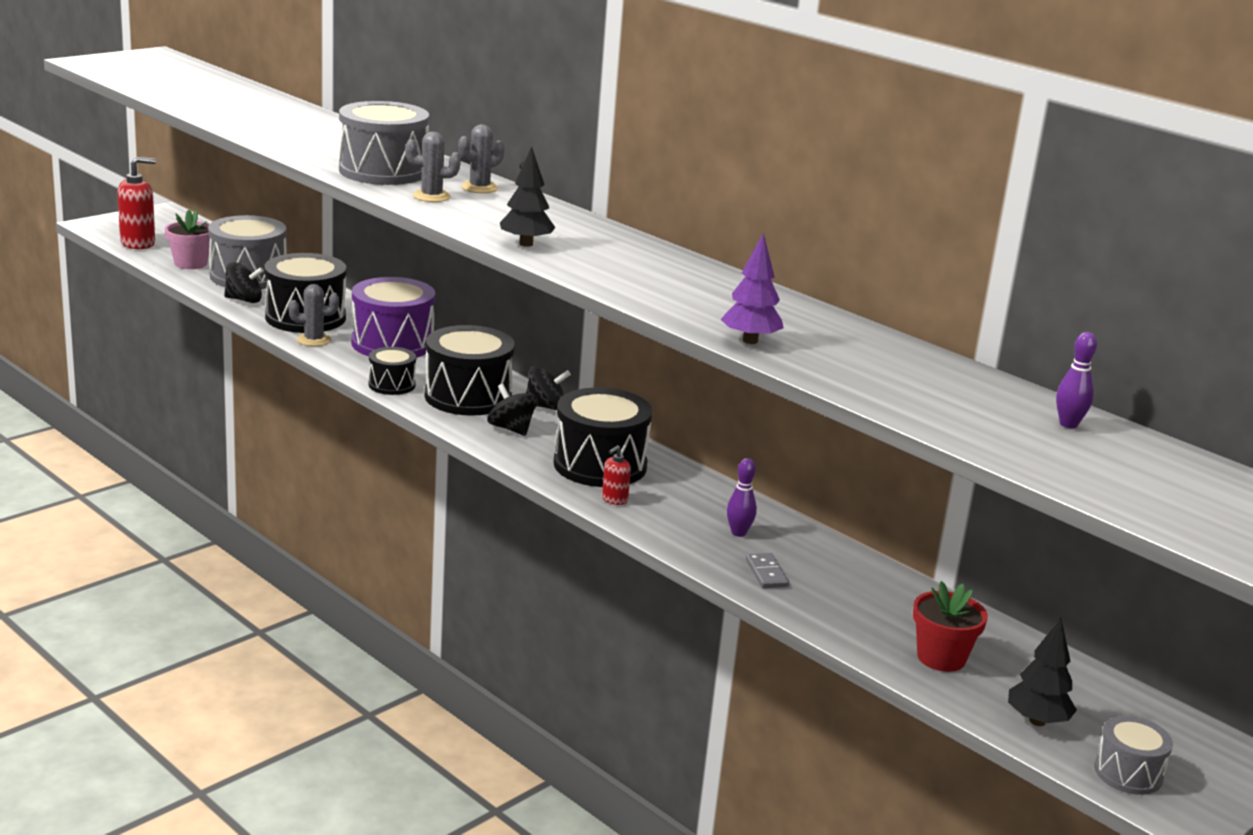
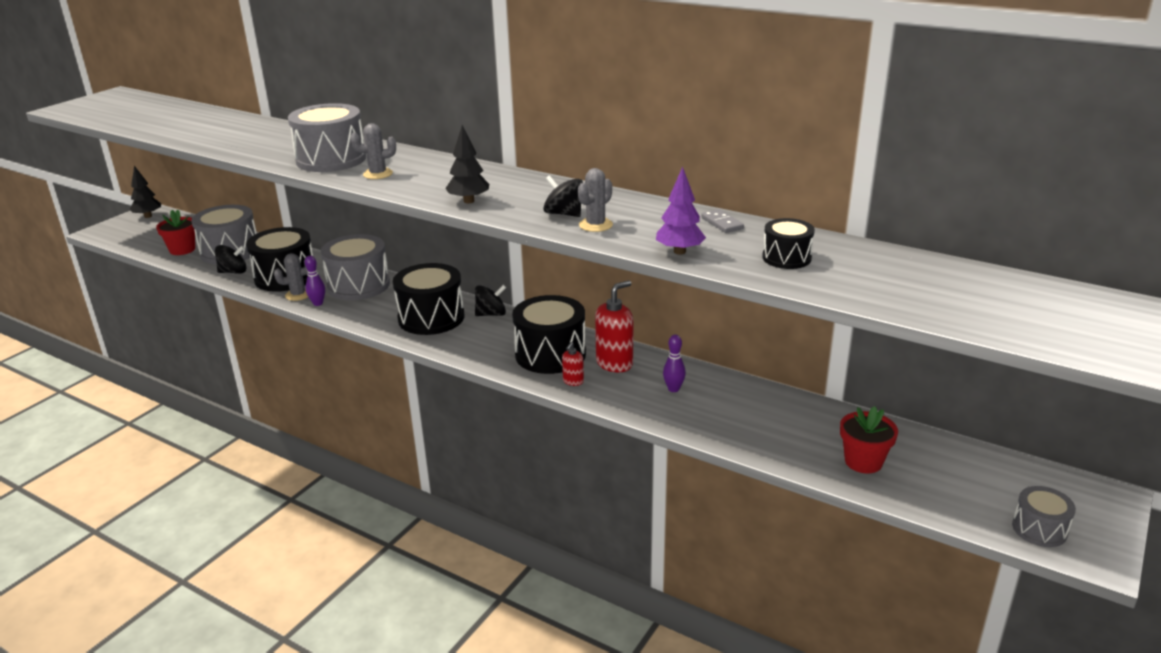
camera: 10 degrees left, 5 degrees up
red soap dispenser [117,157,156,249] -> red soap dispenser moved to [595,280,633,372]
pink flower pot [165,210,210,269] -> red flower pot [156,210,195,255]
purple drum [351,277,435,358] -> grey drum [321,234,390,300]
black drum [369,347,416,395] -> black drum moved to [762,218,815,269]
grey cactus [458,124,504,193] -> grey cactus moved to [578,168,613,232]
black spinning top [487,384,538,436] -> black spinning top moved to [543,175,583,217]
grey domino [746,553,789,588] -> grey domino moved to [701,209,744,233]
black tree [1008,618,1077,726] -> black tree moved to [129,166,161,218]
purple bowling pin [1056,332,1097,428] -> purple bowling pin moved to [305,256,325,306]

